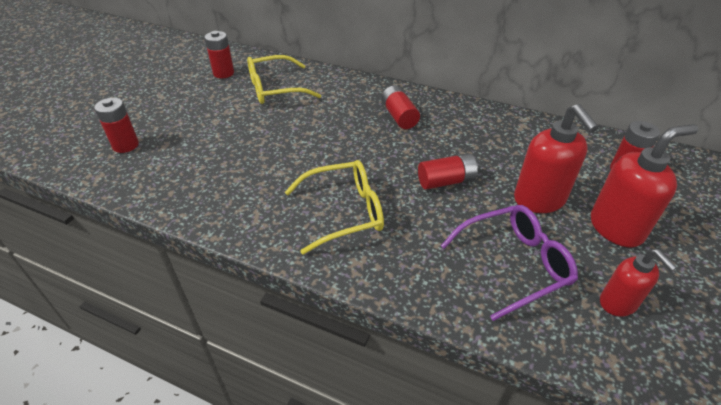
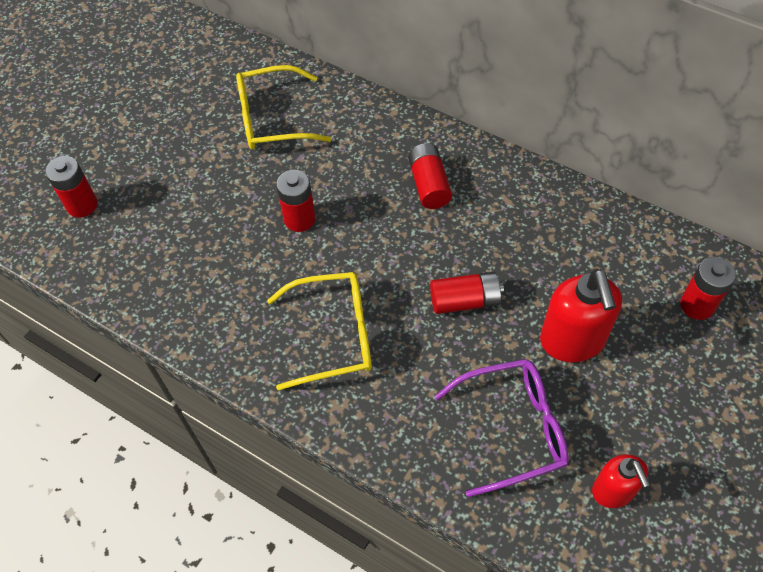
camera: 10 degrees right, 15 degrees up
red battery [204,31,234,78] -> red battery moved to [276,170,316,232]
red soap dispenser [591,124,698,247] -> none

